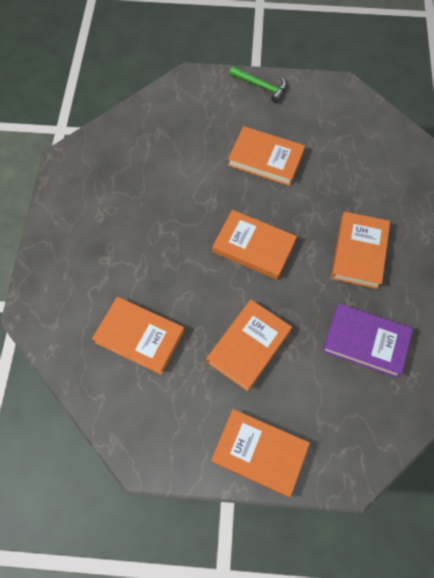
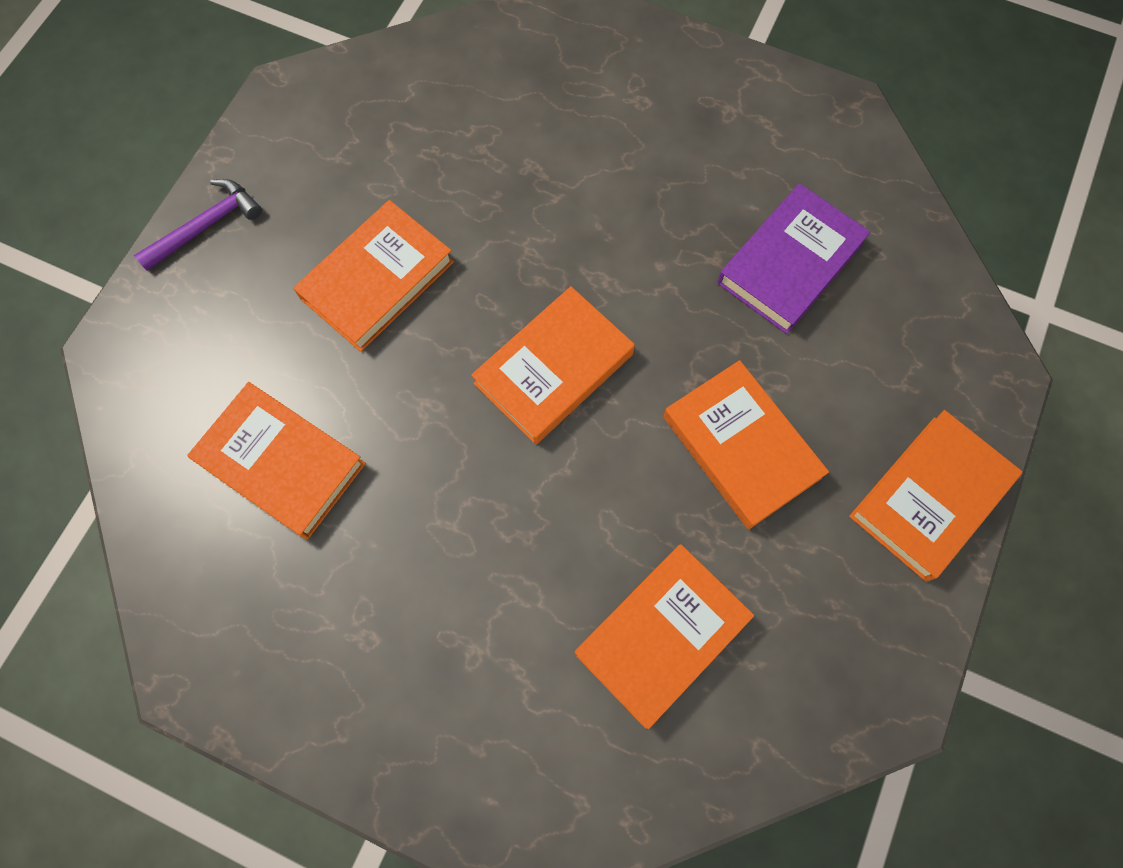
camera: 70 degrees left, 5 degrees up
green hammer [230,66,287,103] -> purple hammer [134,179,262,271]
orange book [331,212,390,289] -> orange book moved to [187,382,366,539]

